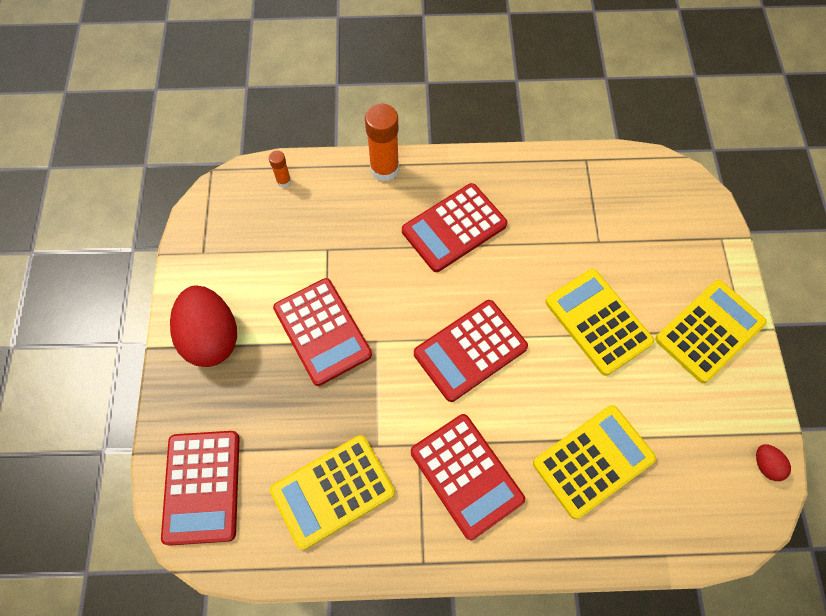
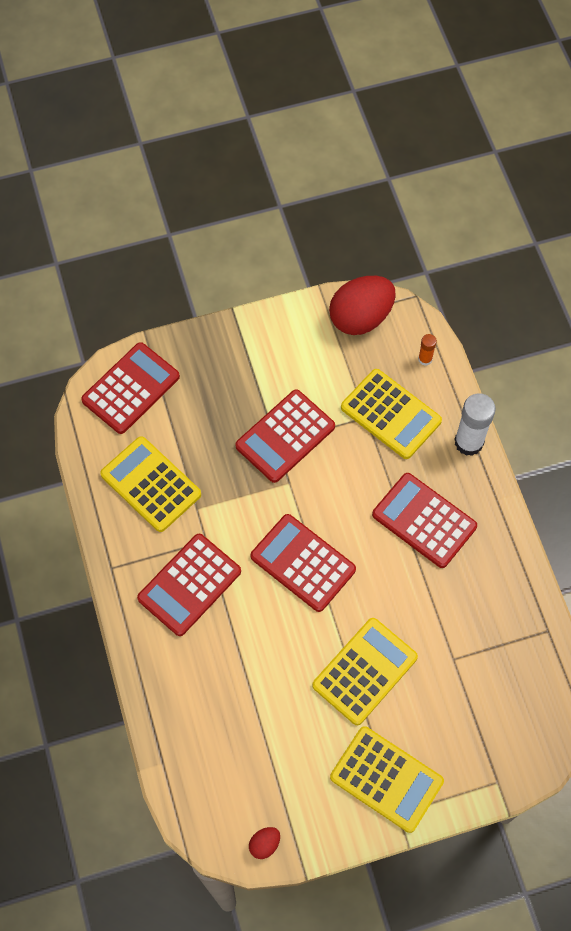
camera: 75 degrees right, 0 degrees up
red calculator [161,431,240,546] -> red calculator turned 150 degrees clockwise [81,342,180,434]
red egg [170,285,237,367] -> red egg moved to [329,276,396,335]
orange glue stick [365,104,399,181] -> white glue stick [454,393,496,456]
yellow calculator [533,405,656,519] -> yellow calculator moved to [341,369,442,459]

